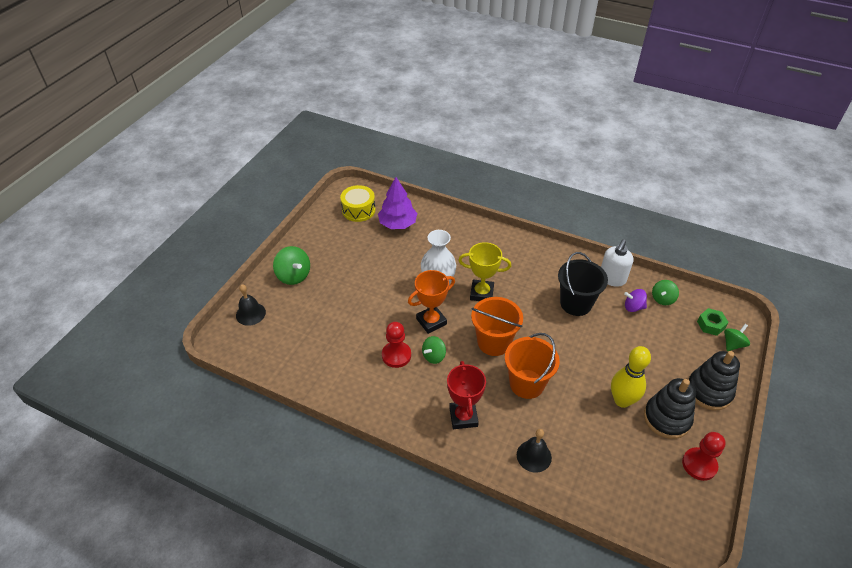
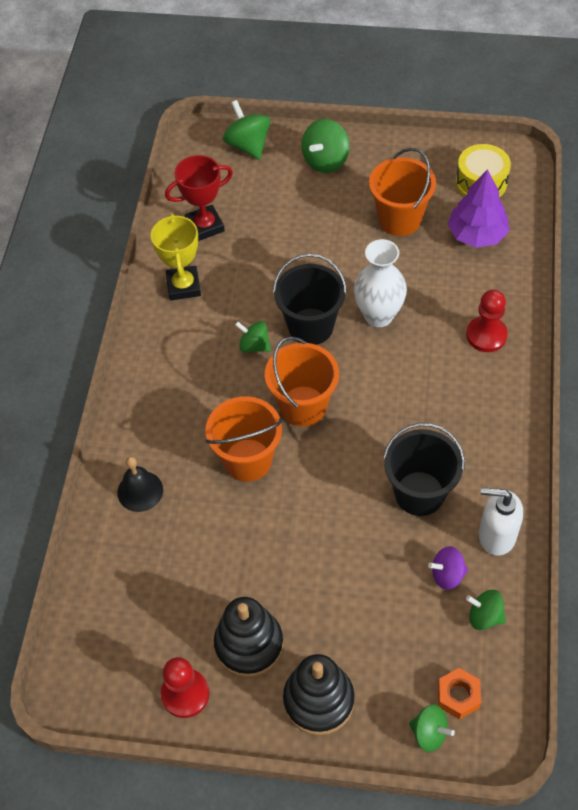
camera: 75 degrees right, 10 degrees up
black bell [236,284,266,326] -> green spinning top [223,100,270,160]
red pawn [382,322,411,368] -> red pawn moved to [466,290,508,352]
orange trophy [408,270,455,334] -> black bucket [273,253,347,345]
red trophy [447,361,486,429] -> red trophy moved to [165,155,233,241]
yellow trophy [458,242,511,301] -> yellow trophy moved to [151,213,201,300]
yellow bowling pin [611,346,651,408] -> none
purple spinning top [624,289,647,312] -> purple spinning top turned 90 degrees counterclockwise [428,546,468,590]
green nut [697,308,729,336] -> orange nut [438,668,481,719]
none -> orange bucket [369,148,436,236]

